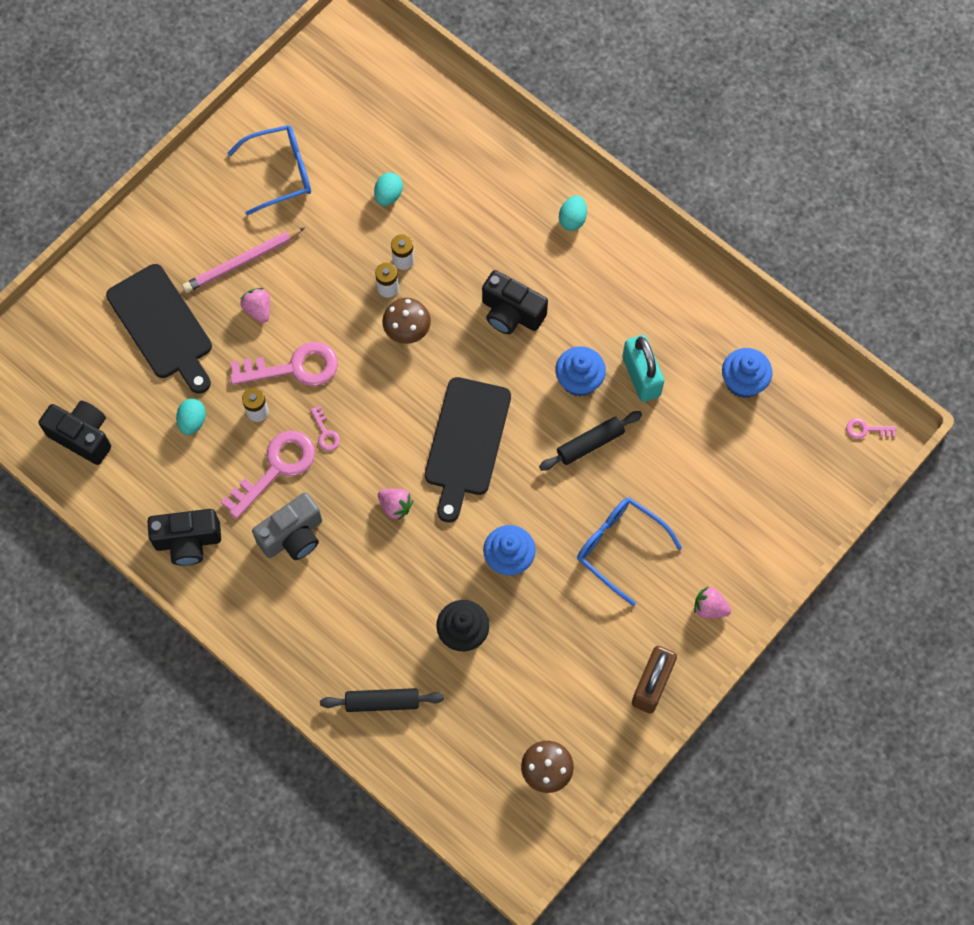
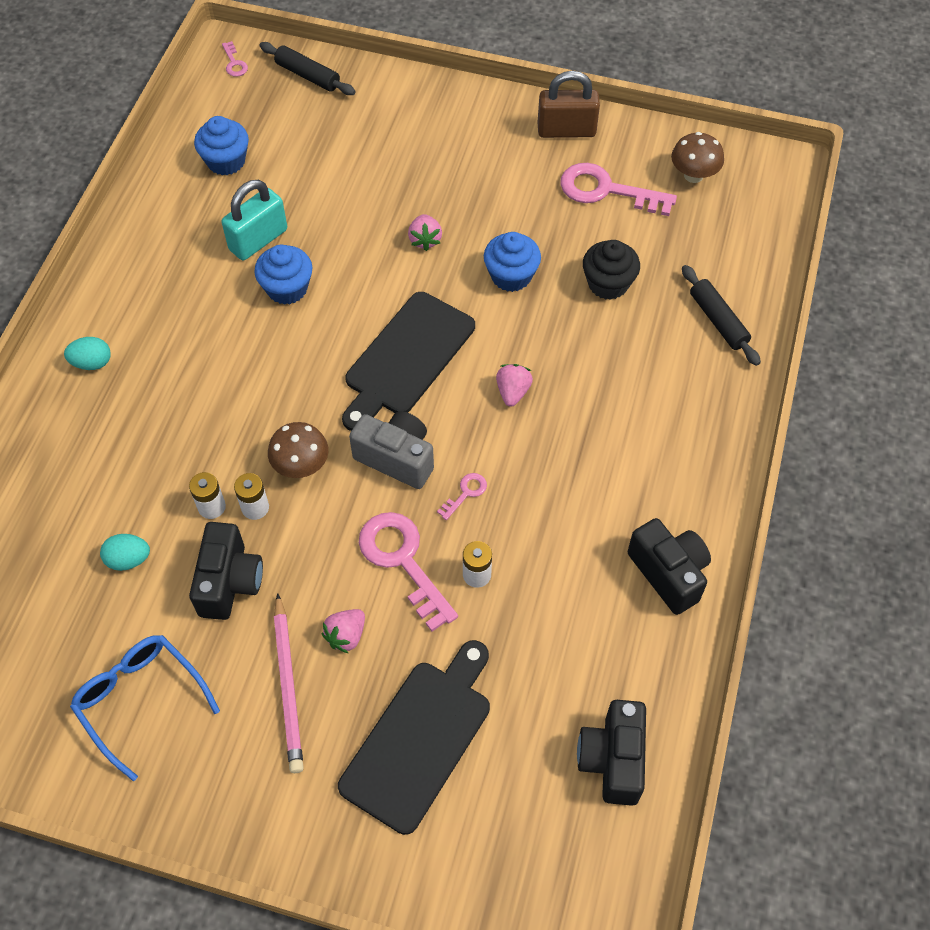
camera: 115 degrees left, 10 degrees down
turquoise egg [176,399,206,435] -> none
pink pencil [182,228,305,293] -> pink pencil turned 45 degrees clockwise [274,593,304,773]
pink key [221,430,315,519] -> pink key moved to [560,163,677,216]
grey camera [252,493,322,560] -> grey camera moved to [349,411,434,489]
black cutting board [425,377,511,523] -> black cutting board turned 135 degrees clockwise [342,292,475,431]
black camera [482,270,548,334] -> black camera moved to [189,522,263,620]
black rolling pin [539,411,642,471] -> black rolling pin moved to [259,42,355,95]
blue glasses [577,497,682,606] -> none
pink strawberry [694,586,731,618] -> pink strawberry moved to [408,214,442,251]

